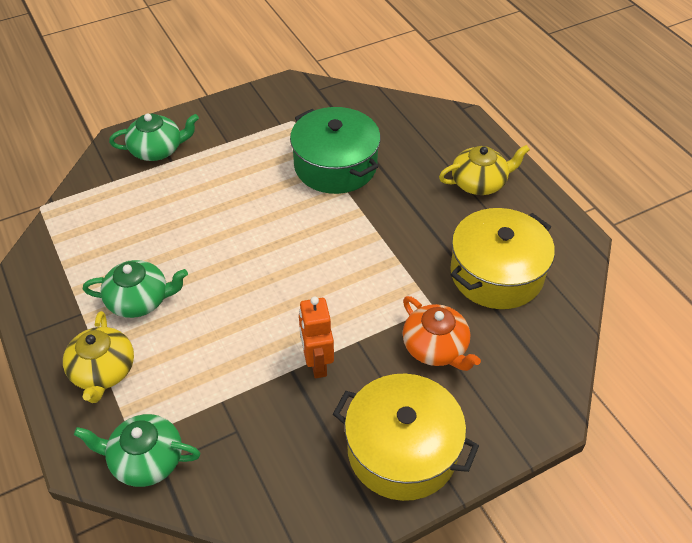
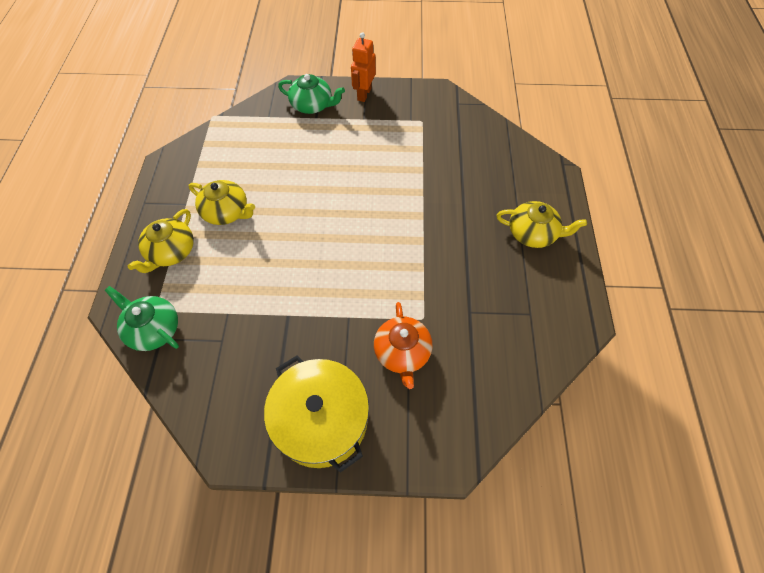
camera: 30 degrees right, 10 degrees up
green teapot [83,260,188,318] -> yellow teapot [189,180,255,225]
green pot [290,107,381,194] -> none
orange robot [299,297,334,378] -> orange robot moved to [351,32,376,102]
yellow pot [450,208,555,309] -> none

